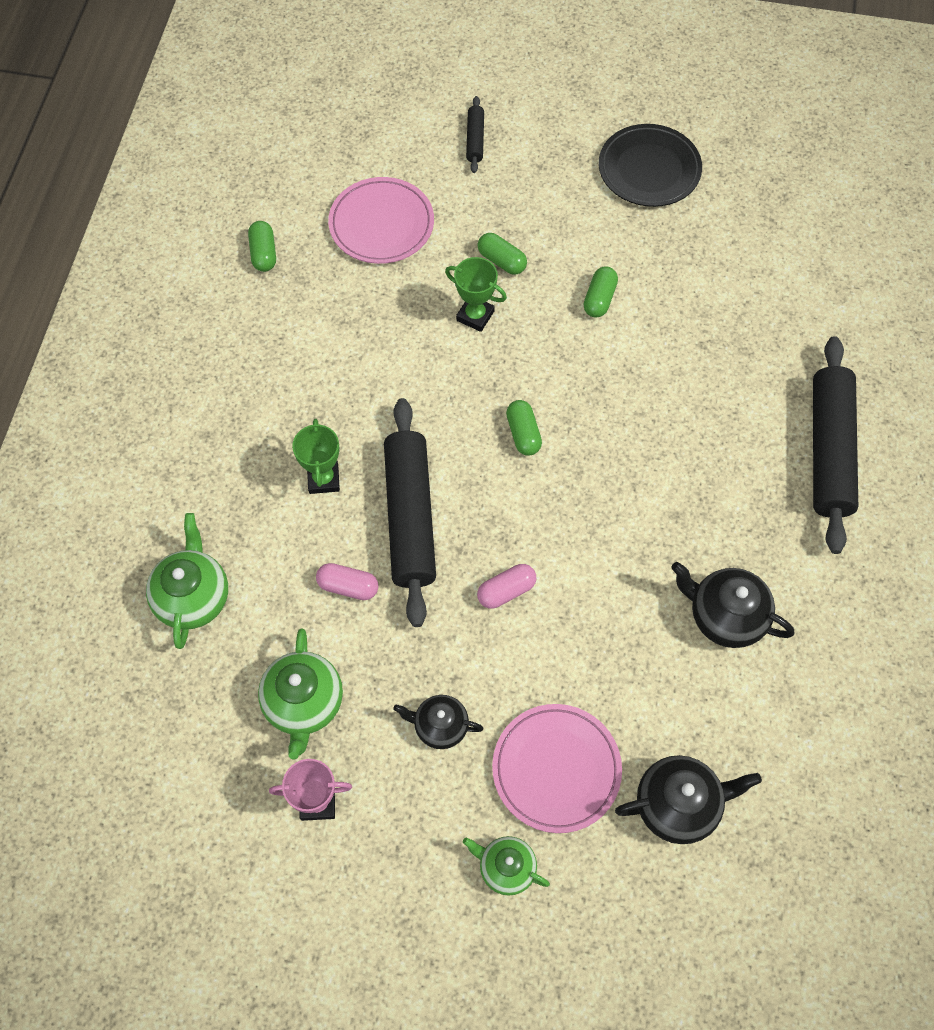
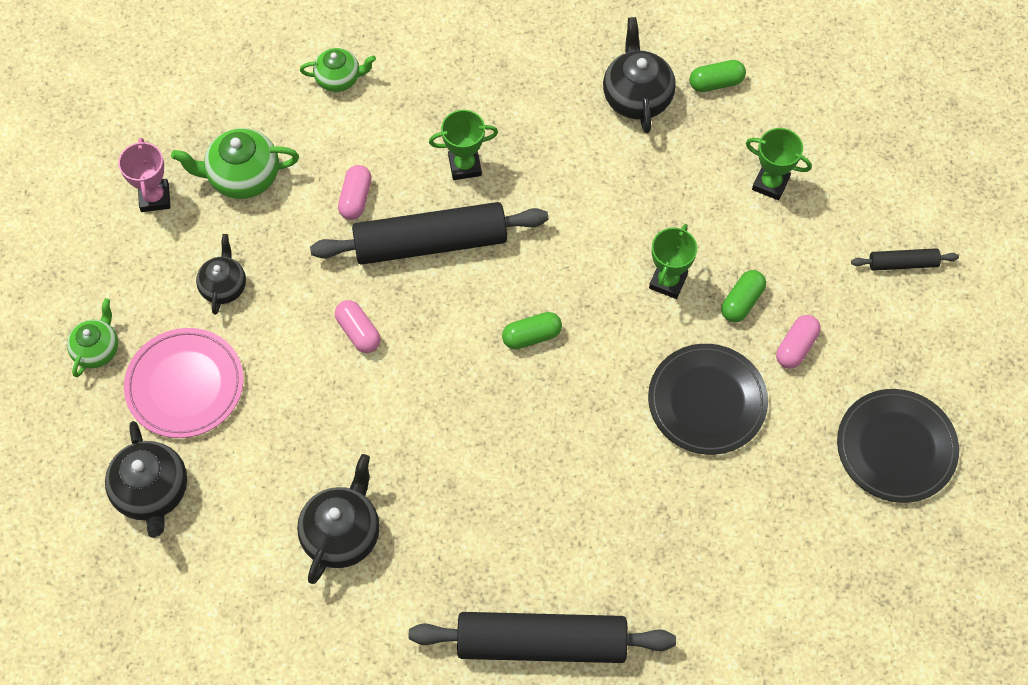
camera: 85 degrees right, 0 degrees up
green teapot [146,513,228,649] -> green teapot [300,48,376,92], size x0.65
pink plate [328,177,434,264] -> green trophy [746,128,812,200]
green capsule [584,266,618,318] -> black plate [648,344,768,455]
none -> black teapot [603,17,676,133]
none -> pink capsule [776,315,821,369]

